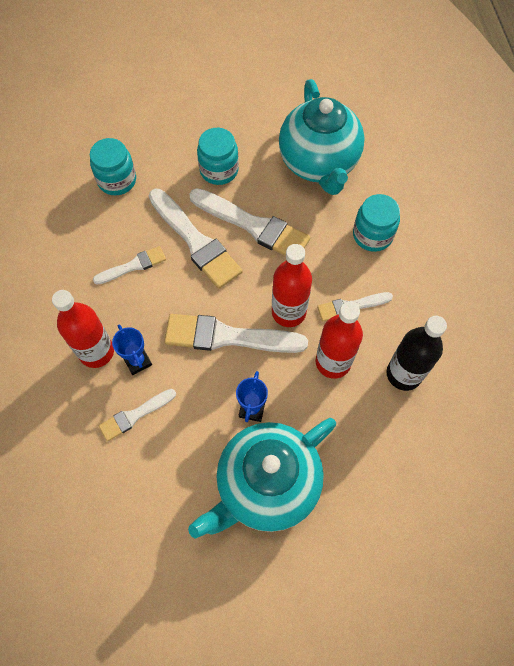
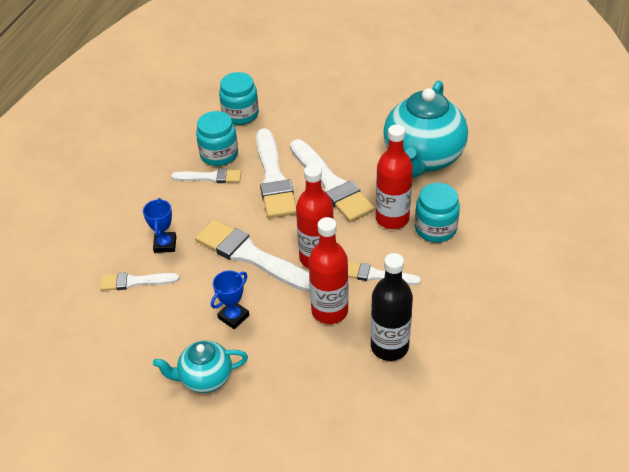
camera: 30 degrees right, 20 degrees down
red bottle [52,290,114,368] -> red bottle moved to [376,125,413,229]
turquoise teapot [188,418,336,539] -> turquoise teapot [153,340,248,393], size x0.53
turquoise jar [197,128,239,185] -> turquoise jar moved to [196,111,238,166]

